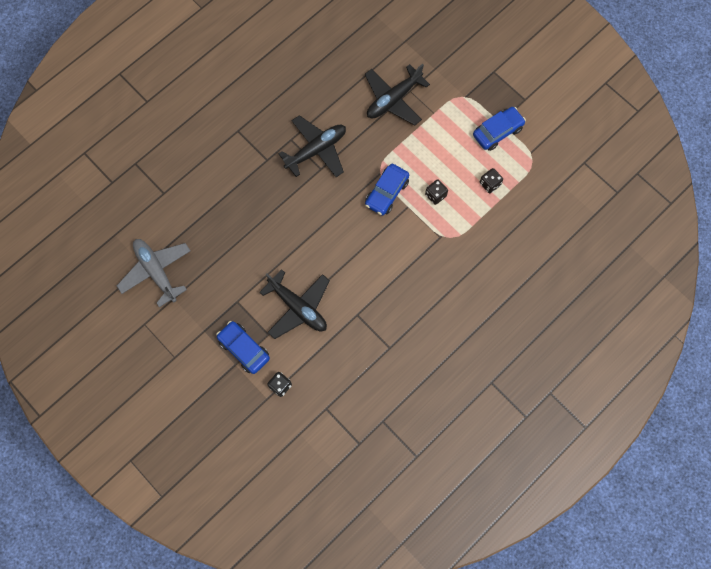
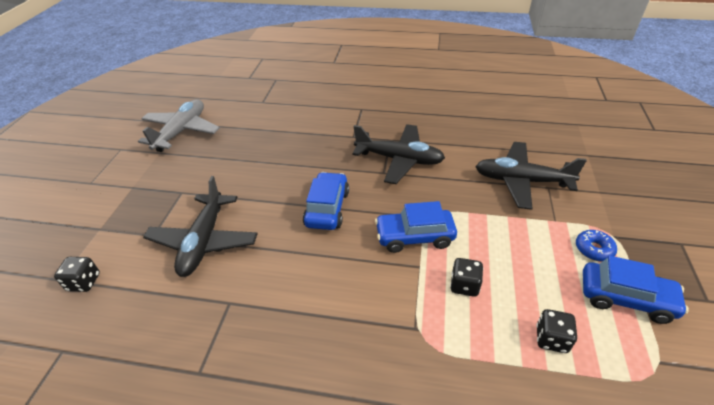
camera: 55 degrees right, 30 degrees down
blue car [216,321,270,374] -> blue car moved to [303,172,349,230]
none -> blue donut [576,230,617,261]

